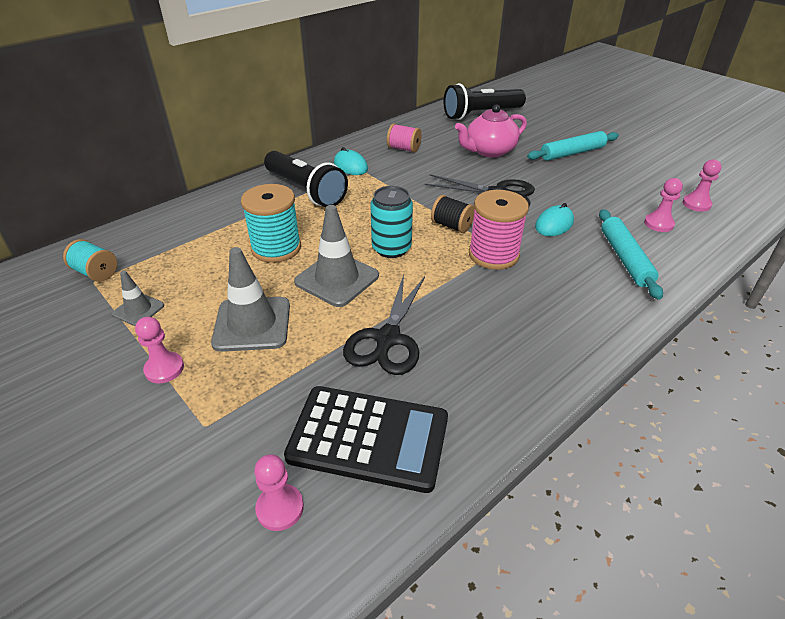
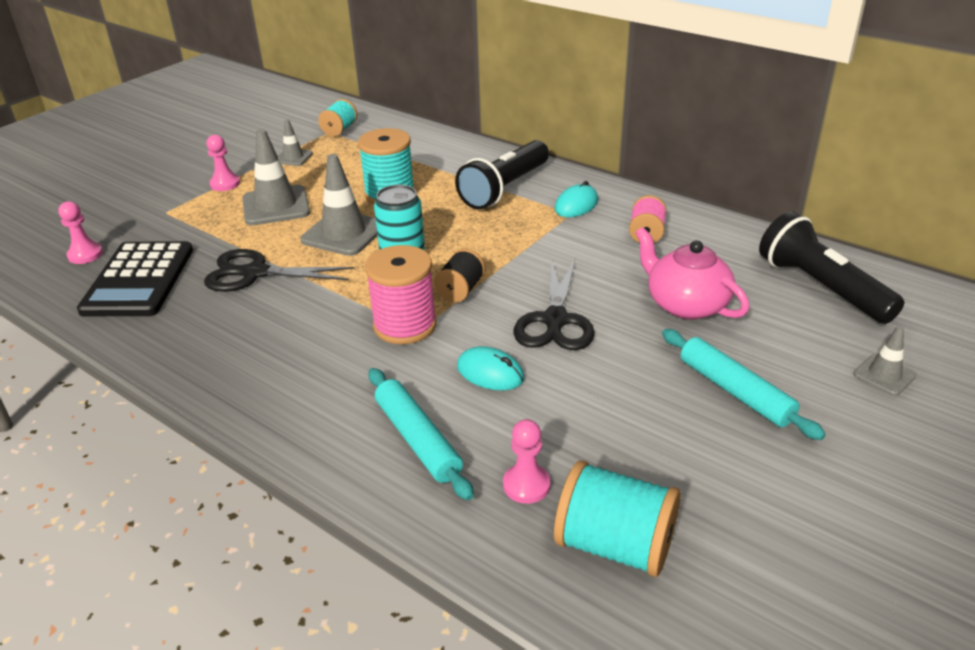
camera: 80 degrees right, 5 degrees down
turquoise rolling pin [599,209,663,299] -> turquoise rolling pin turned 75 degrees clockwise [368,368,474,500]
pink pawn [683,159,722,212] -> turquoise spool [554,460,681,577]
none -> grey traffic cone [853,326,917,396]

